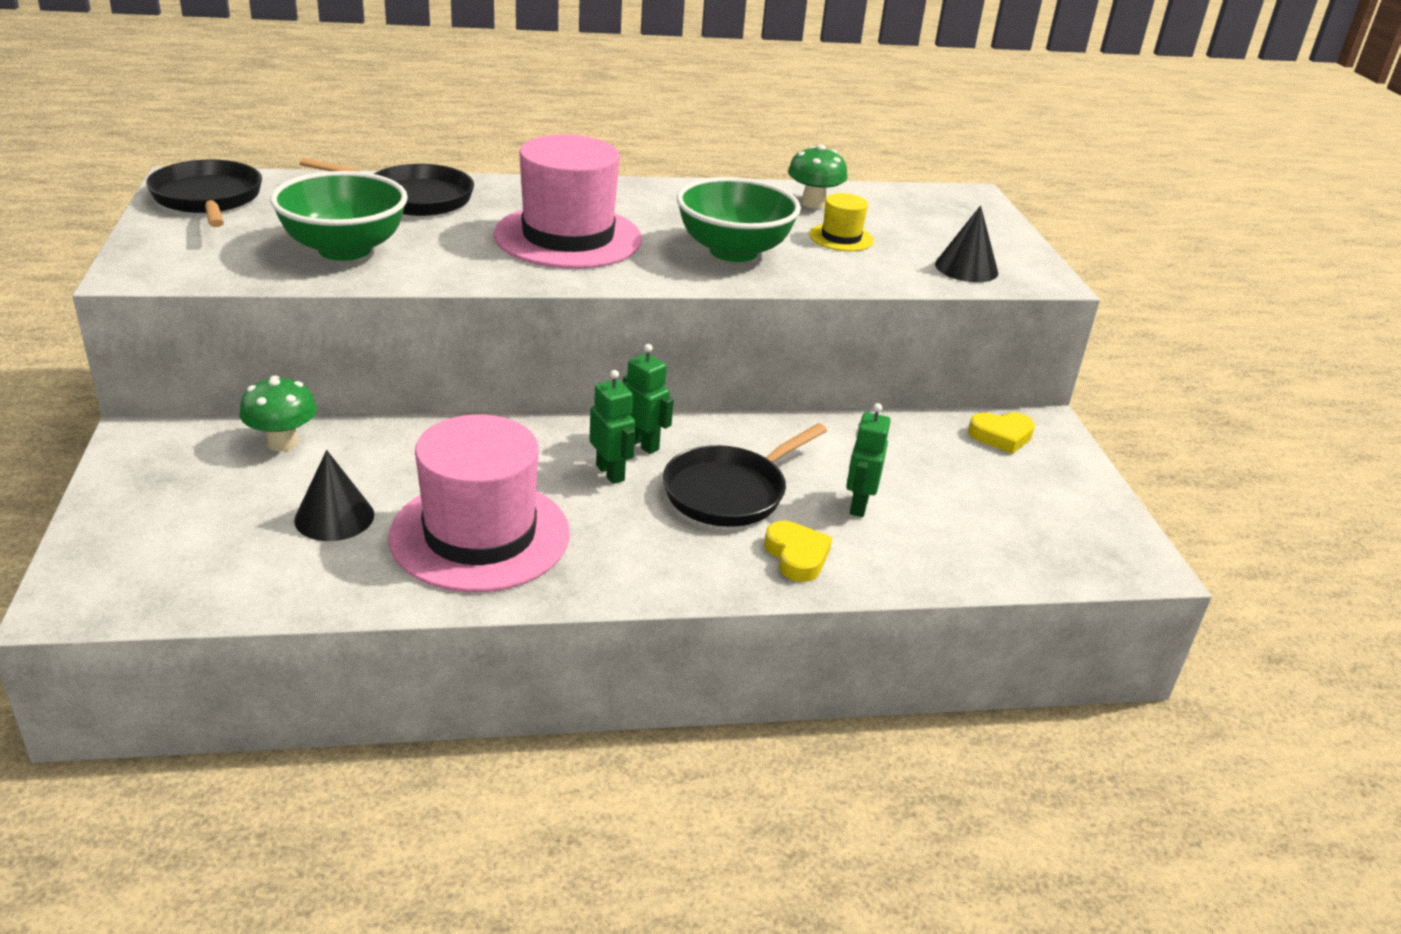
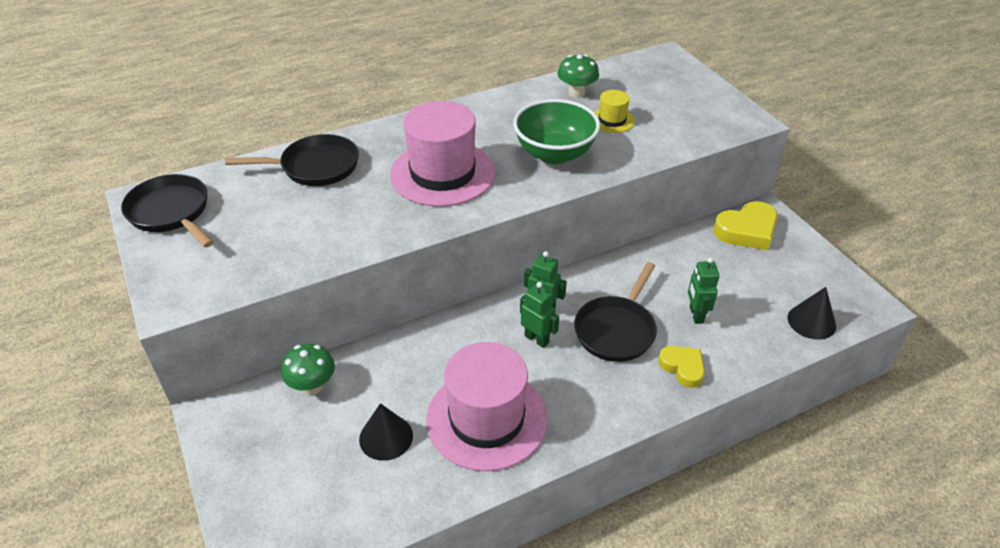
camera: 15 degrees left, 10 degrees up
green bowl [270,171,408,261] -> none
black cone [935,205,998,282] -> black cone moved to [788,287,836,340]
yellow heart [968,412,1035,454] -> yellow heart [713,201,778,250], size x1.58

